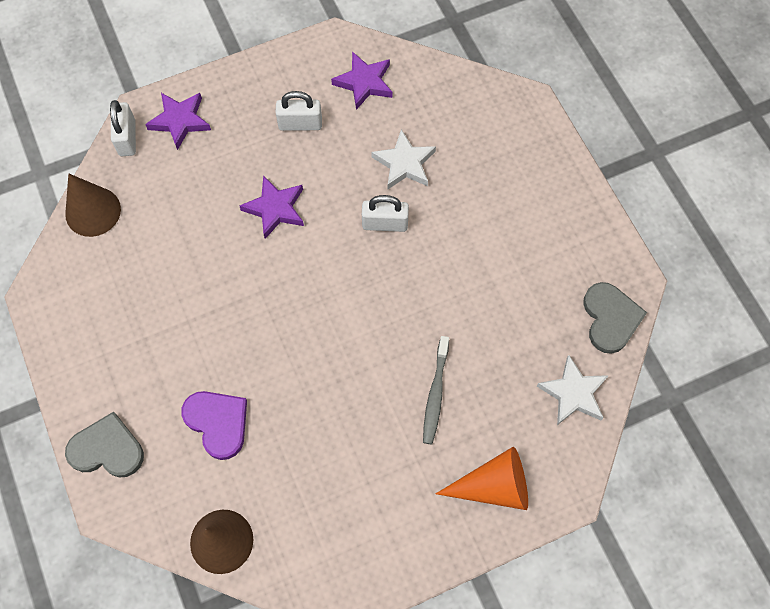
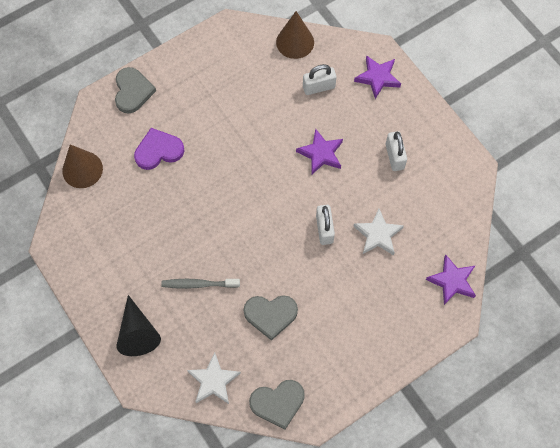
camera: 80 degrees right, 0 degrees up
white padlock [110,100,136,156] -> white padlock moved to [303,64,337,95]
purple heart [181,391,247,460] -> purple heart turned 150 degrees counterclockwise [134,128,184,170]
purple star [331,52,392,110] -> purple star moved to [426,255,476,305]
orange cone [436,447,528,510] -> black cone [117,295,161,356]
none -> grey heart [243,295,298,341]

